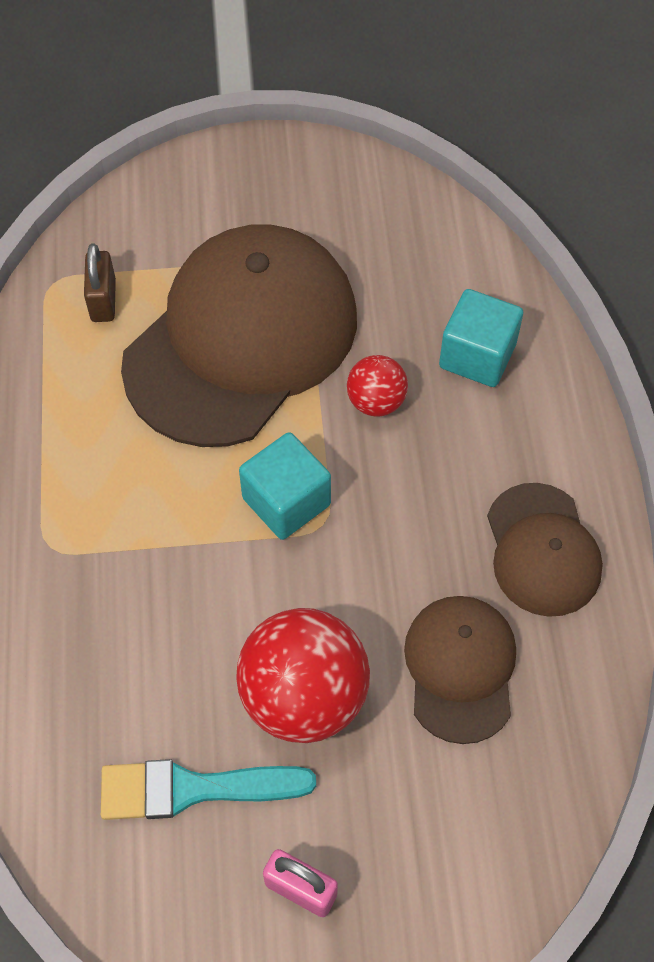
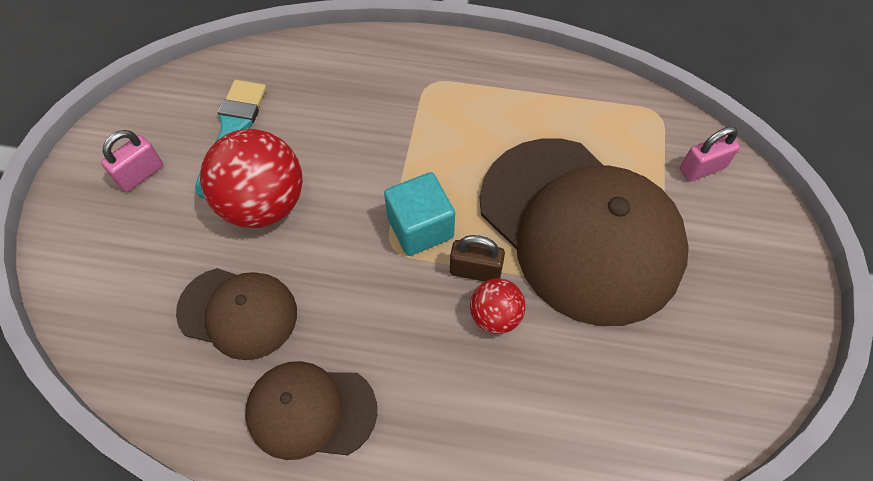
camera: 105 degrees right, 0 degrees up
brown padlock [84,243,116,322] -> brown padlock moved to [450,235,505,281]
turquoise cube [439,289,523,387] -> none
none -> pink padlock [680,126,740,182]

